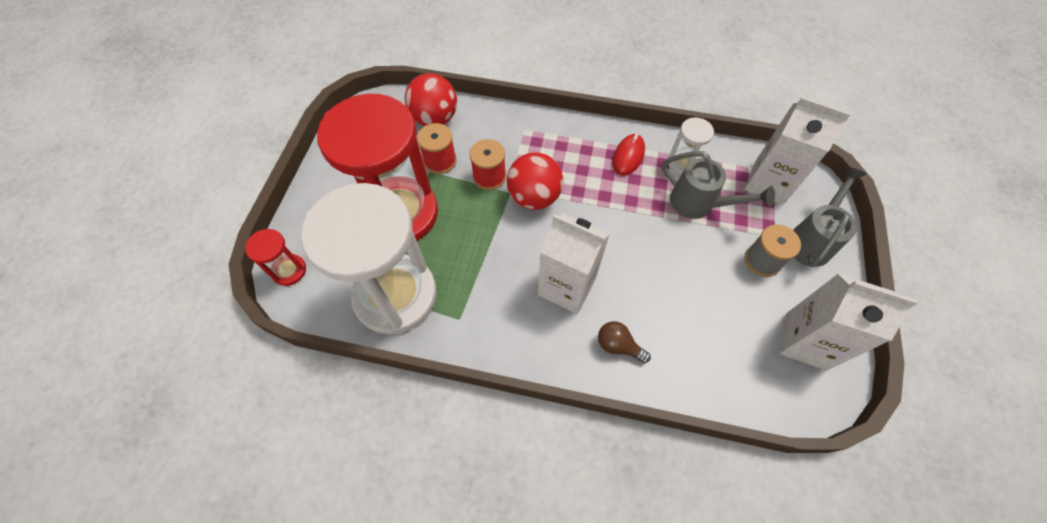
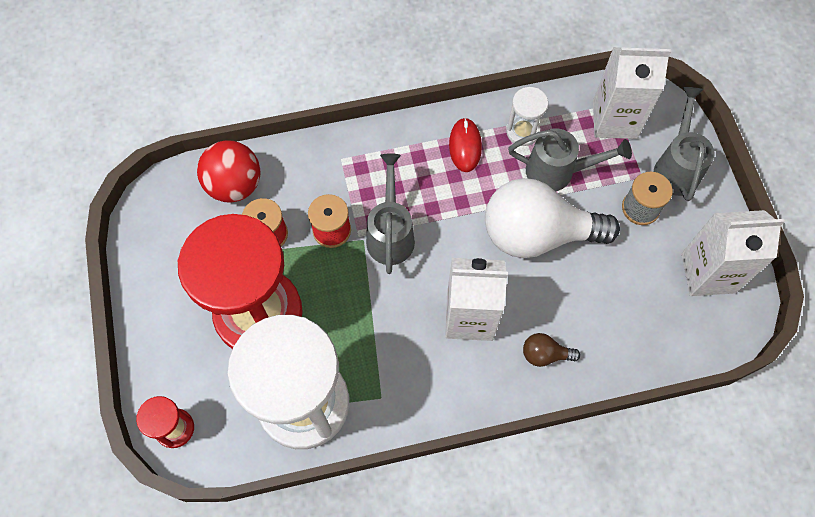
camera: 25 degrees left, 5 degrees up
red ball [507,152,563,210] -> grey watering can [366,153,415,274]
none -> white light bulb [485,178,620,258]

